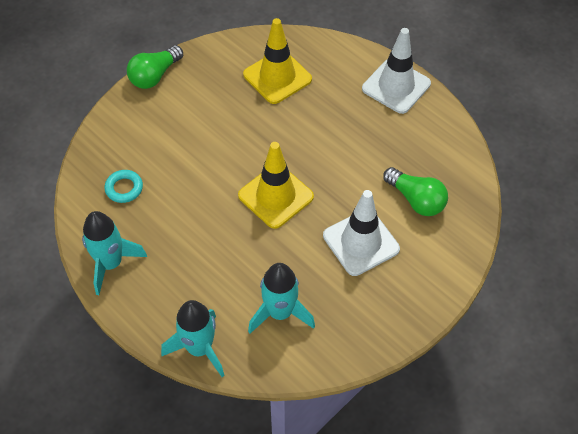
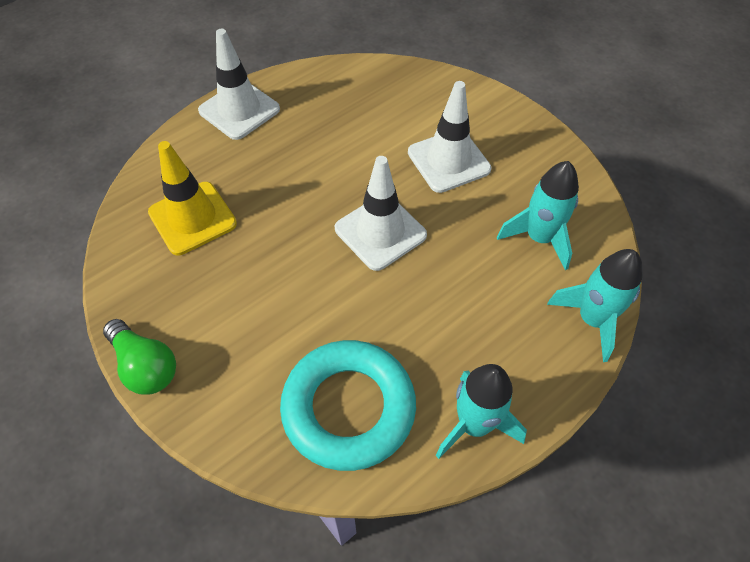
camera: 85 degrees left, 0 degrees up
turquoise ring [105,170,143,203] -> turquoise ring [280,340,416,471], size x2.40
yellow traffic cone [238,142,314,229] -> white traffic cone [335,156,427,271]
green light bulb [383,167,448,216] -> none

